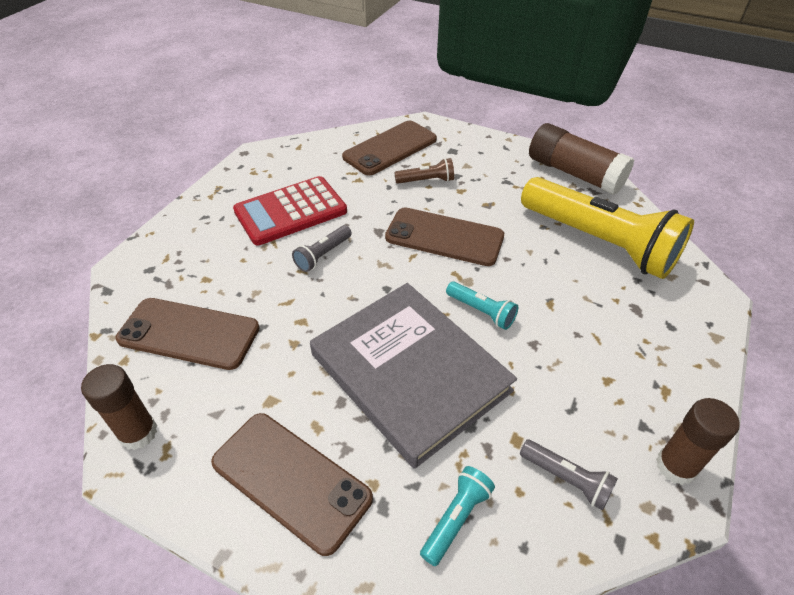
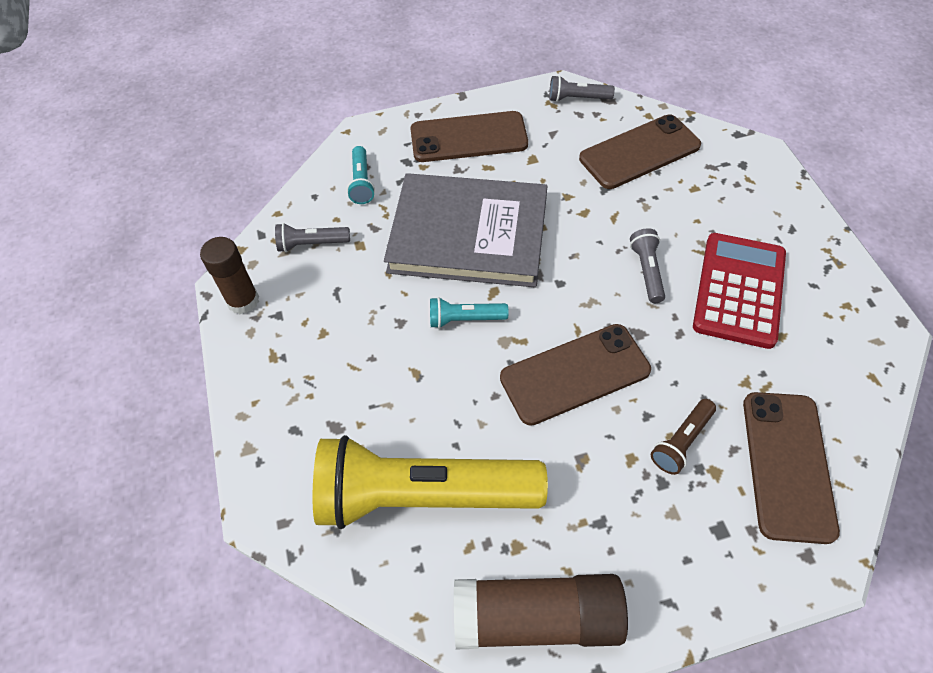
camera: 140 degrees right, 10 degrees up
brown glue stick [81,364,157,450] -> grey flashlight [549,75,615,102]

